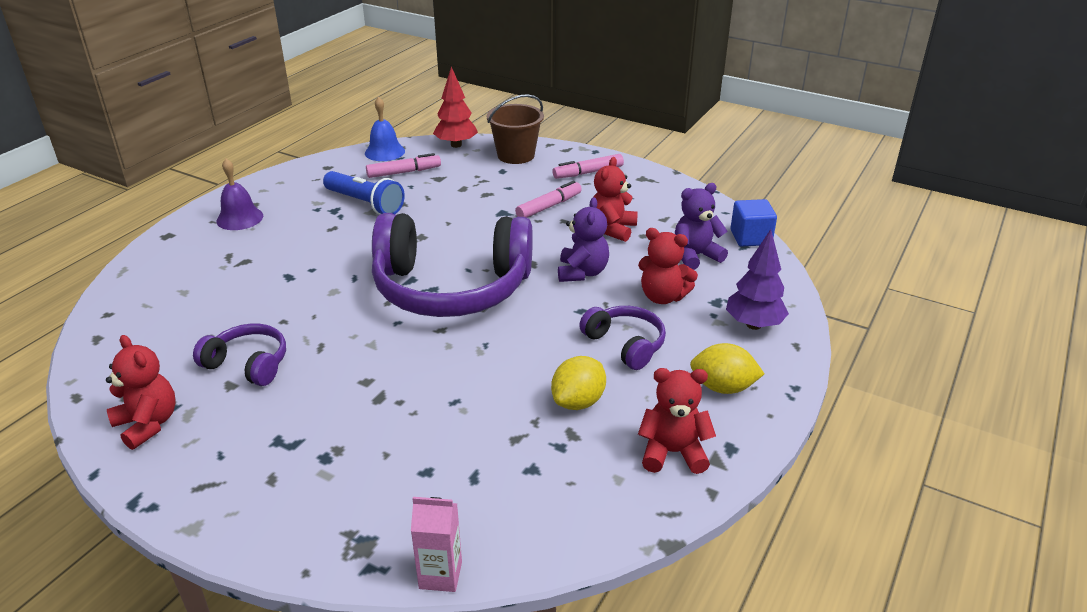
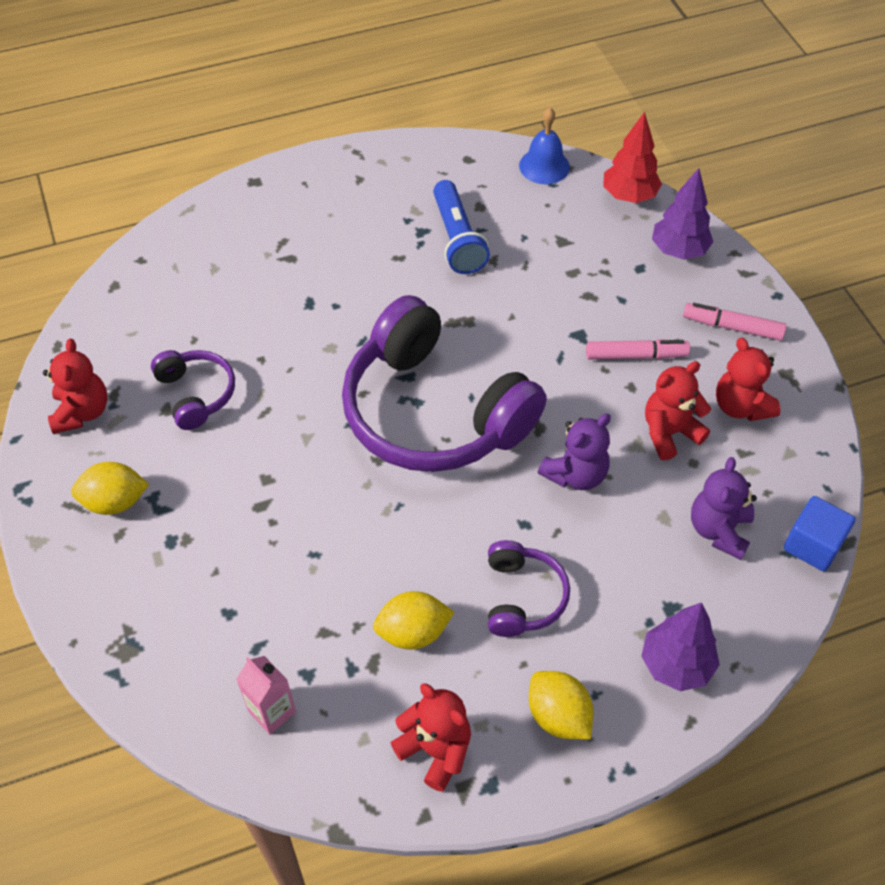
camera: 40 degrees right, 20 degrees up
purple bell [216,159,263,230] -> none
pink marker [366,153,441,178] -> none
pink carton [411,497,462,592] -> pink carton moved to [236,656,296,734]
brown bucket [487,94,544,164] -> purple tree [652,168,713,260]
red teddy bear [638,228,698,304] -> red teddy bear moved to [716,338,781,421]
purple teddy bear [675,183,728,270] -> purple teddy bear turned 90 degrees counterclockwise [691,457,757,560]
none -> yellow lemon [71,462,149,515]

